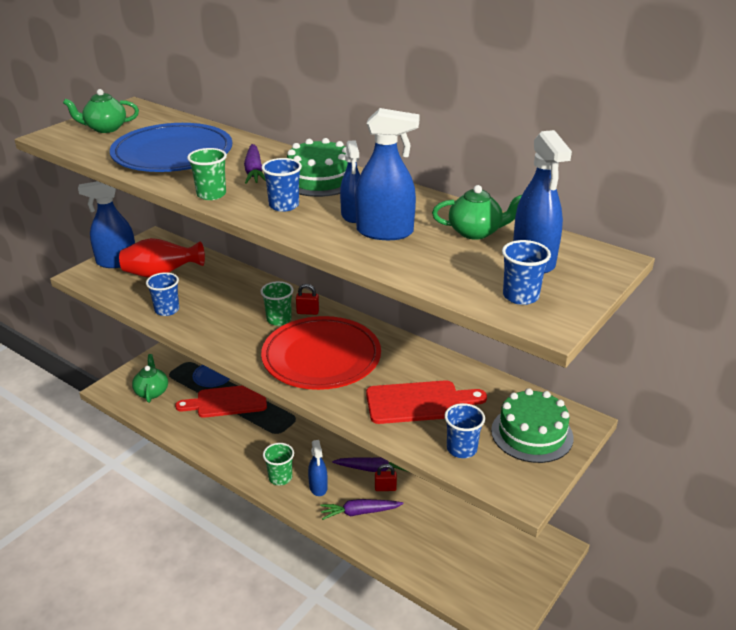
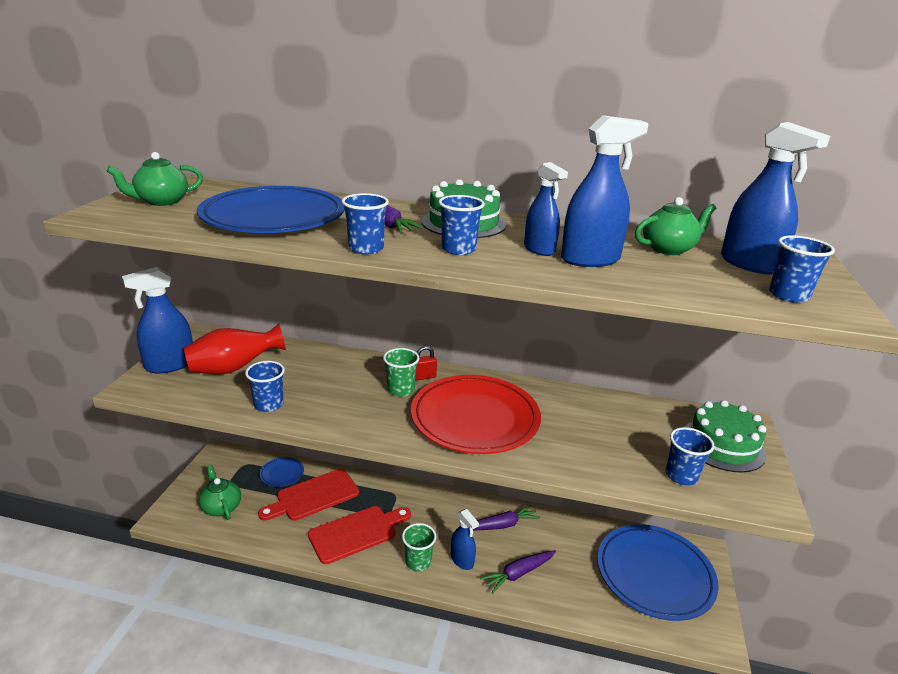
camera: 25 degrees left, 5 degrees down
green cup [187,148,227,200] -> blue cup [342,193,389,255]
red cutting board [366,380,487,424] -> red cutting board moved to [308,506,411,564]
red padlock [375,464,397,491] -> none
none -> blue plate [597,524,719,621]

